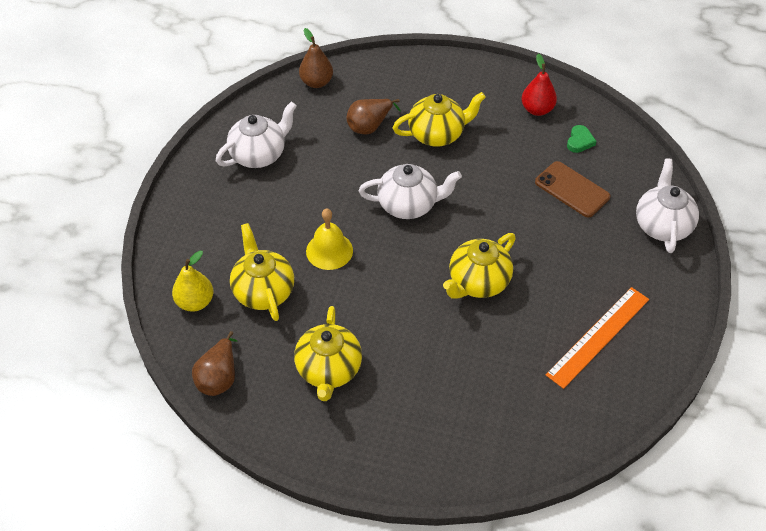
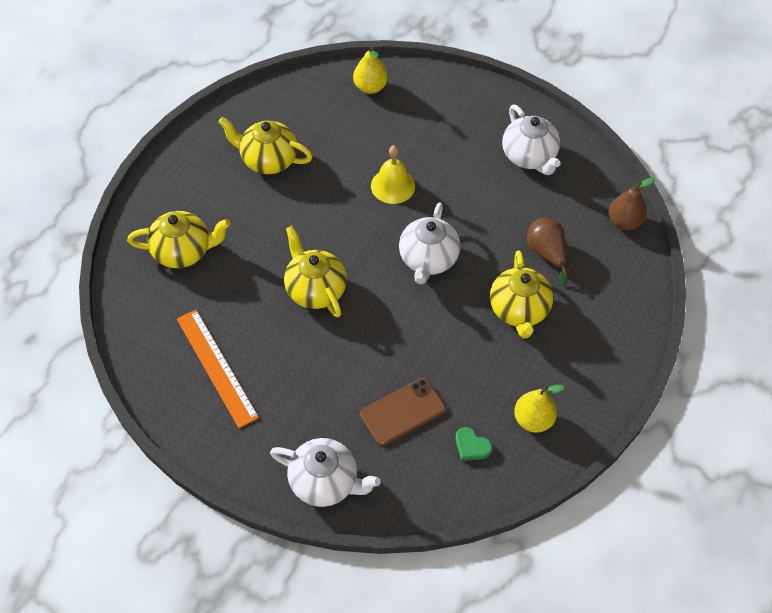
camera: 105 degrees right, 5 degrees up
brown pear [192,331,237,396] -> none
yellow teapot [230,223,294,321] -> yellow teapot moved to [127,211,230,268]
red pear [521,54,557,116] -> yellow pear [514,384,565,433]

